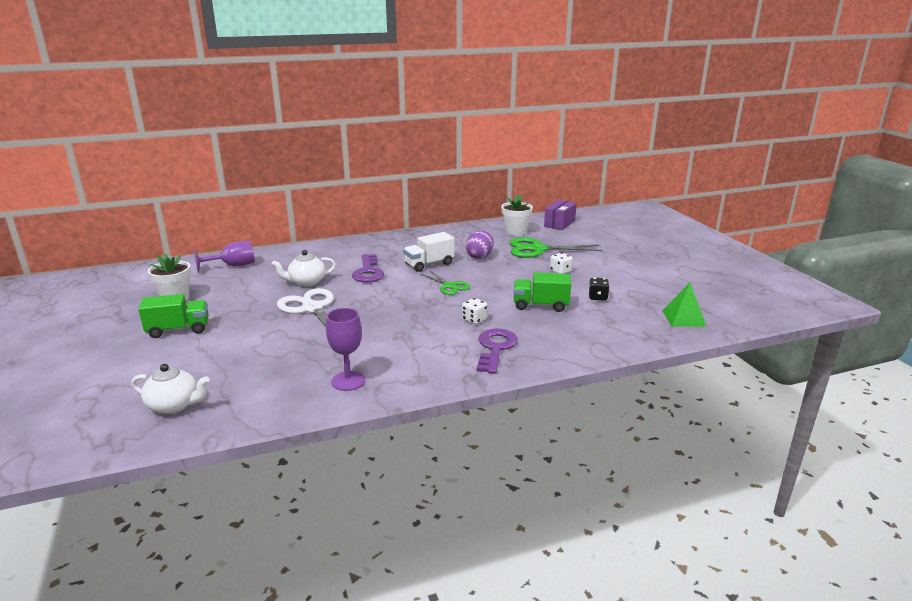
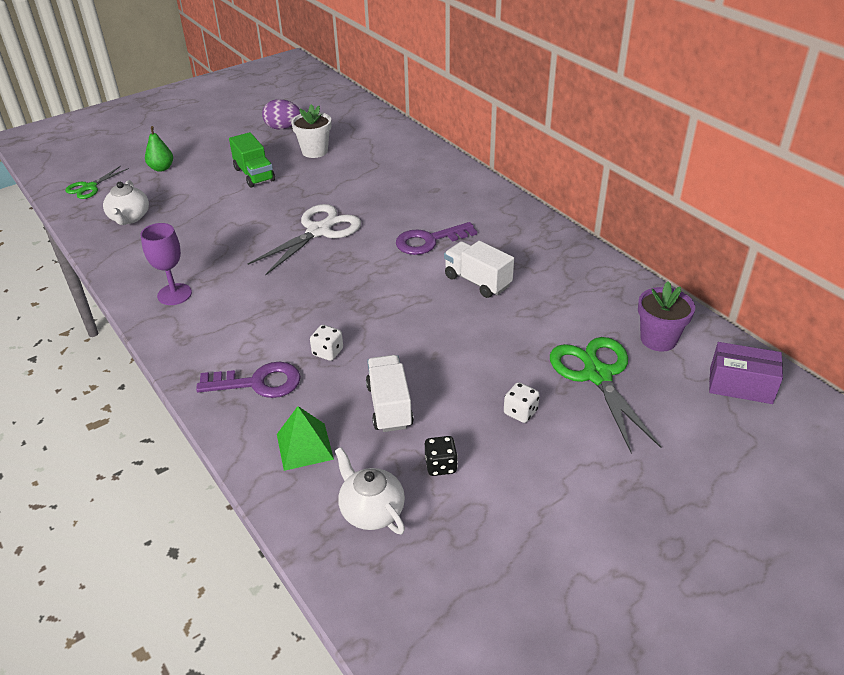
camera: 75 degrees right, 15 degrees up
purple goblet [193,241,255,273] -> none
white teapot [272,250,336,286] -> white teapot moved to [335,447,405,534]
green scissors [421,270,470,295] -> green scissors moved to [65,166,129,199]
purple egg [466,231,494,259] -> purple egg moved to [262,99,301,129]
white flower pot [501,194,533,236] -> purple flower pot [638,282,695,352]
green truck [514,272,571,312] -> white truck [366,355,414,432]
green pyramid [662,283,707,327] -> green pyramid moved to [277,406,334,471]
none -> green pear [145,126,173,172]

